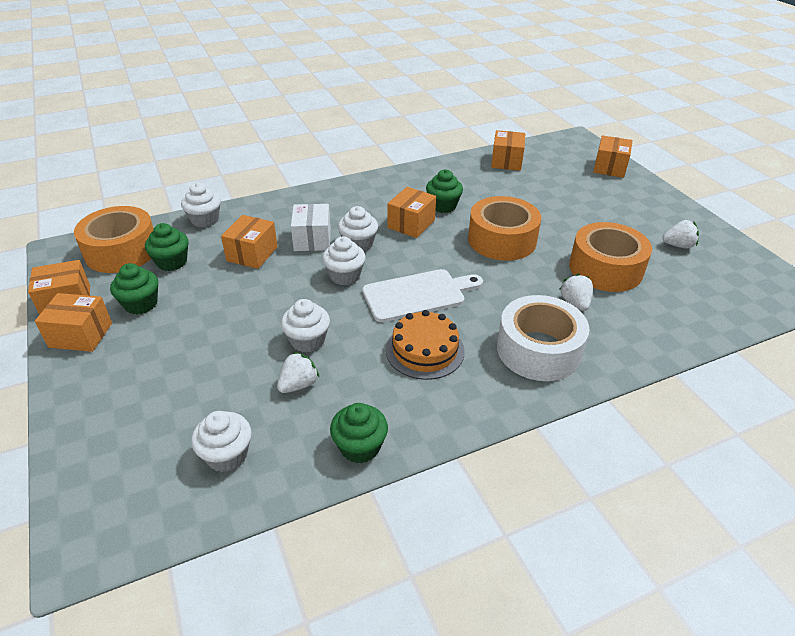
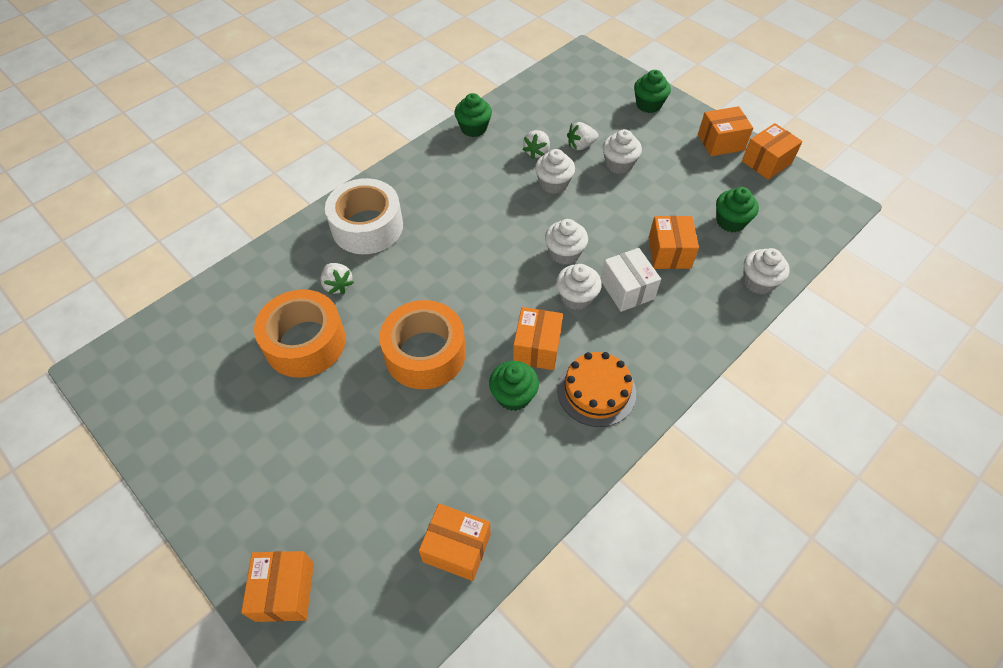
camera: 160 degrees right, 15 degrees up
orange tape [74,206,154,273] -> none
green cupcake [110,263,158,314] -> green cupcake moved to [634,70,671,113]
white cupcake [191,411,252,472] -> white cupcake moved to [603,129,642,174]
white cutting board [362,269,483,322] -> none
orange cake [386,310,465,380] -> orange cake moved to [557,352,636,427]
orange box [491,130,525,171] -> orange box turned 60 degrees counterclockwise [419,504,491,581]
white strawberry [662,220,699,249] -> white strawberry moved to [567,122,599,150]

